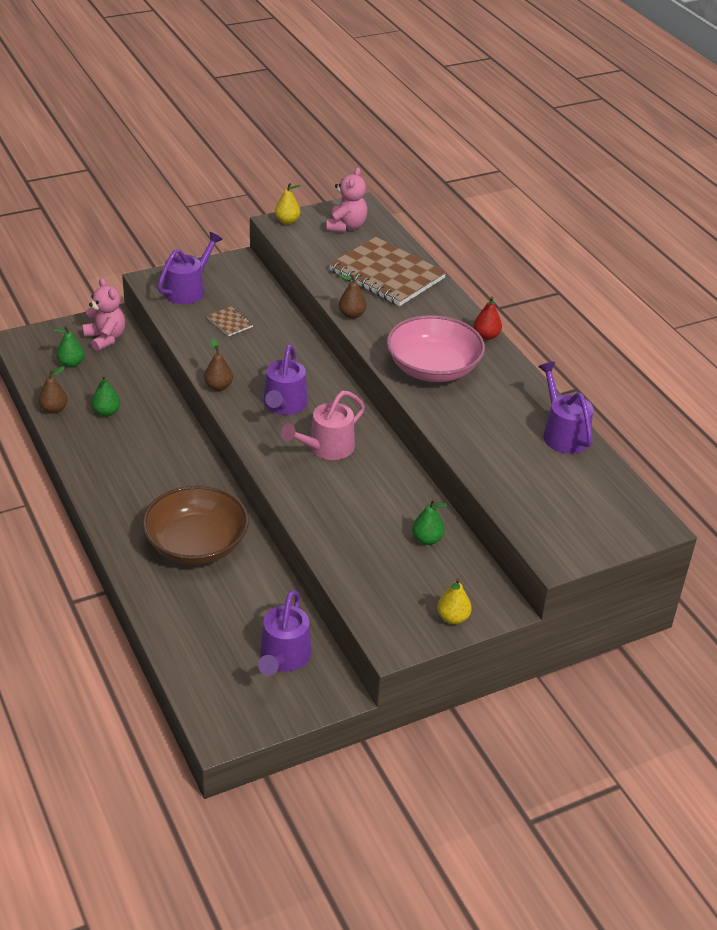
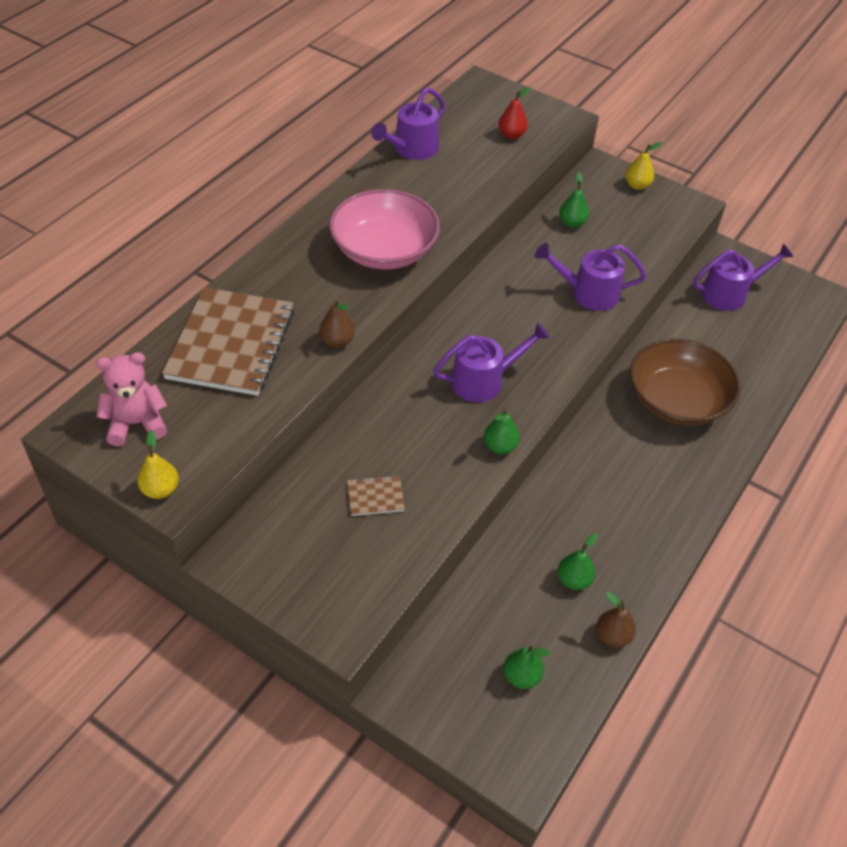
camera: 120 degrees left, 10 degrees up
pink teddy bear [82,278,125,351] -> none
purple watering can [157,232,223,304] -> purple watering can moved to [535,243,646,311]
brown pear [204,338,233,391] -> green pear [484,408,520,454]
brown notebook [207,306,253,336] -> brown notebook turned 60 degrees clockwise [347,475,405,516]
pink watering can [281,391,365,460] -> none
red pear [474,296,502,340] -> red pear moved to [498,87,530,139]

